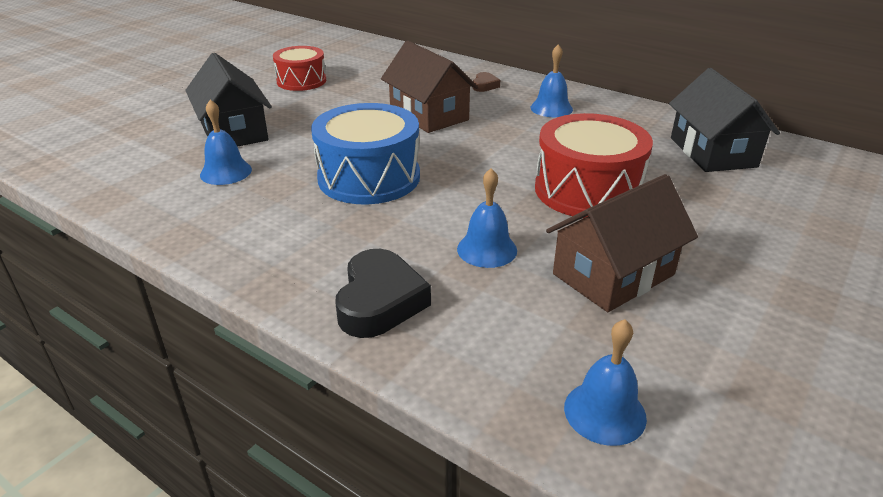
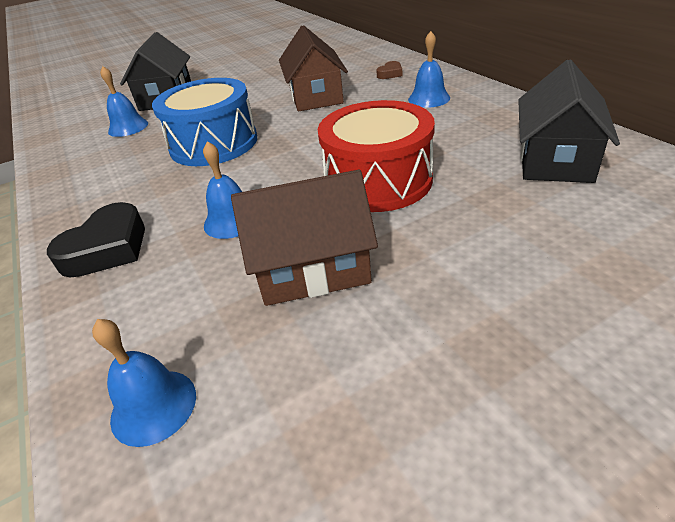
camera: 30 degrees right, 5 degrees up
red drum [273,46,326,91] -> none

